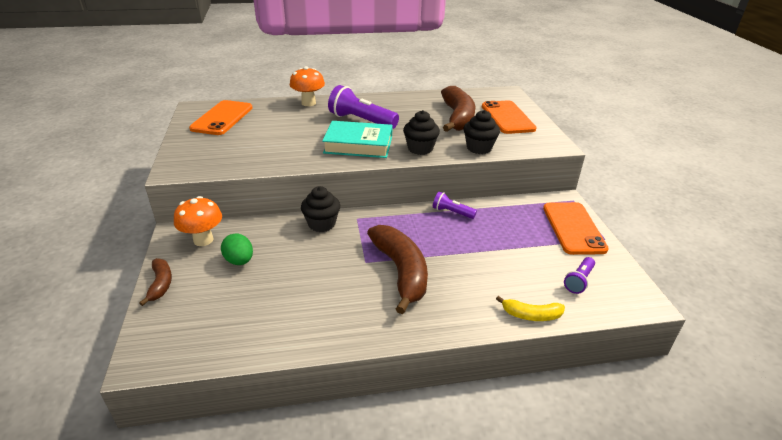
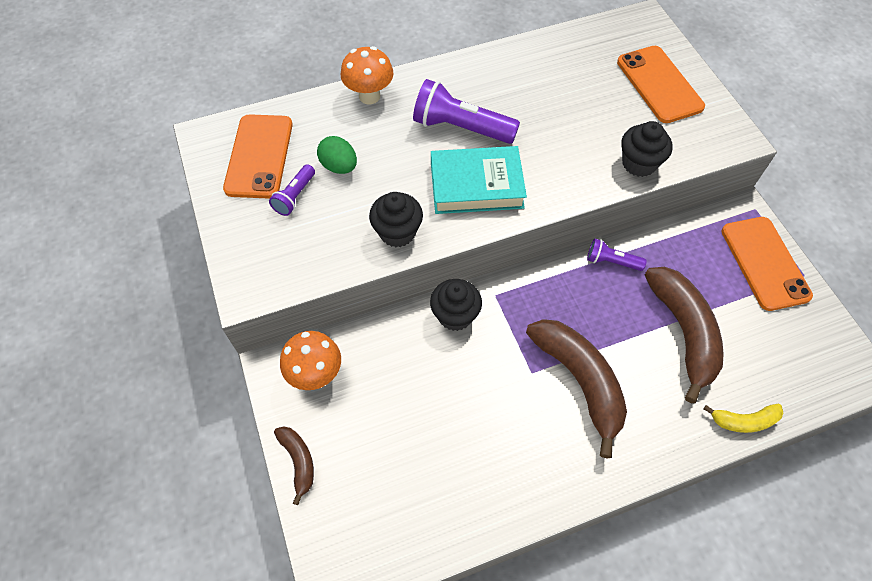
camera: 10 degrees left, 25 degrees up
green egg [221,233,253,265] -> green egg moved to [317,136,357,174]
black cupcake [403,110,440,155] -> black cupcake moved to [369,192,423,247]
brown banana [441,86,476,132] -> brown banana moved to [645,267,724,403]
purple flashlight [564,257,595,294] -> purple flashlight moved to [269,164,315,216]

